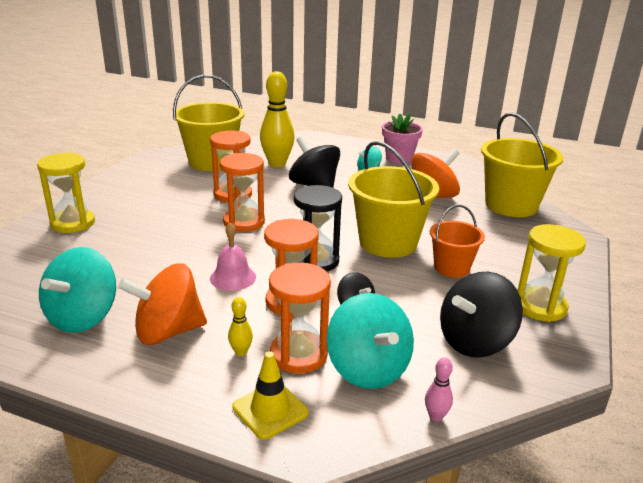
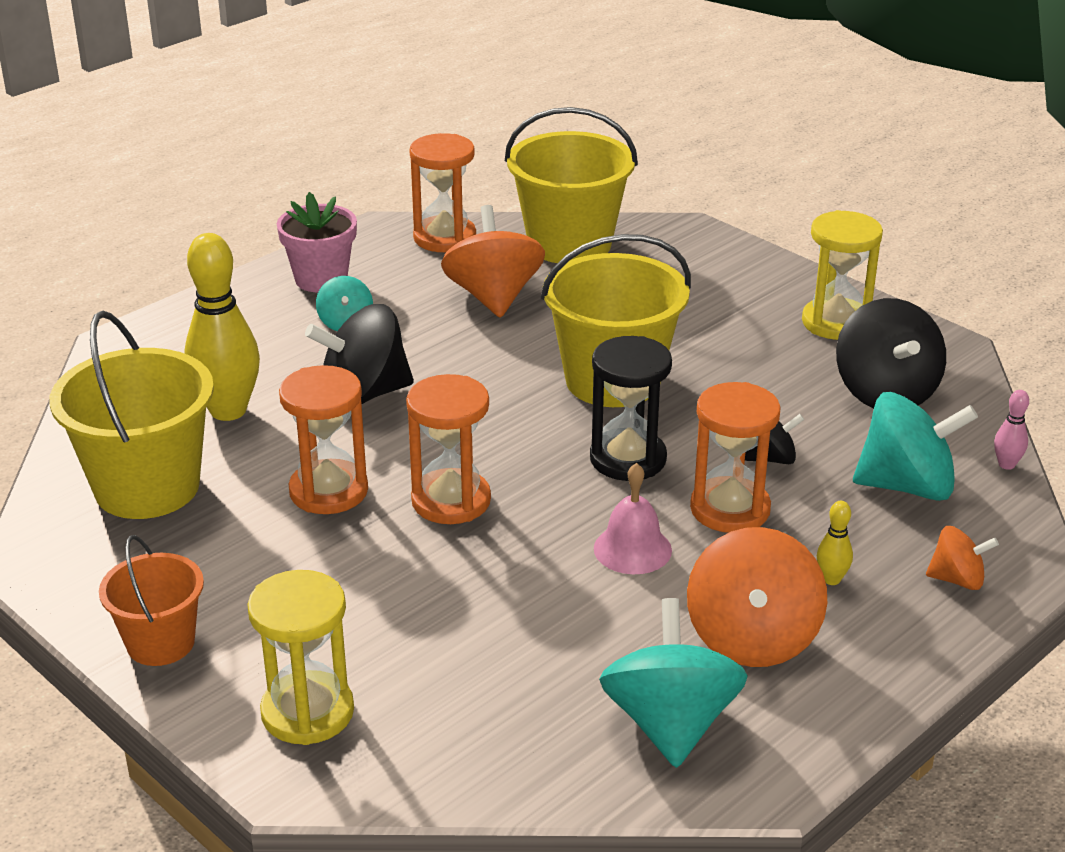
camera: 65 degrees left, 5 degrees up
turquoise spinning top [39,247,116,333] -> turquoise spinning top turned 135 degrees counterclockwise [599,598,747,768]
yellow traffic cone [232,351,309,440] -> orange spinning top [926,526,999,590]
orange hourglass [269,263,331,374] -> orange hourglass moved to [410,133,476,252]
orange bucket [430,205,485,277] -> orange bucket moved to [99,535,204,666]

